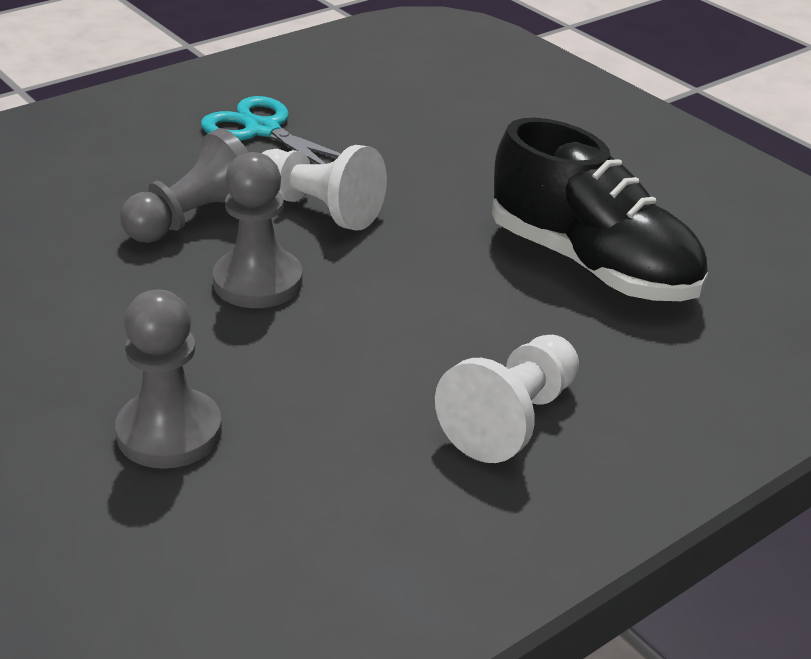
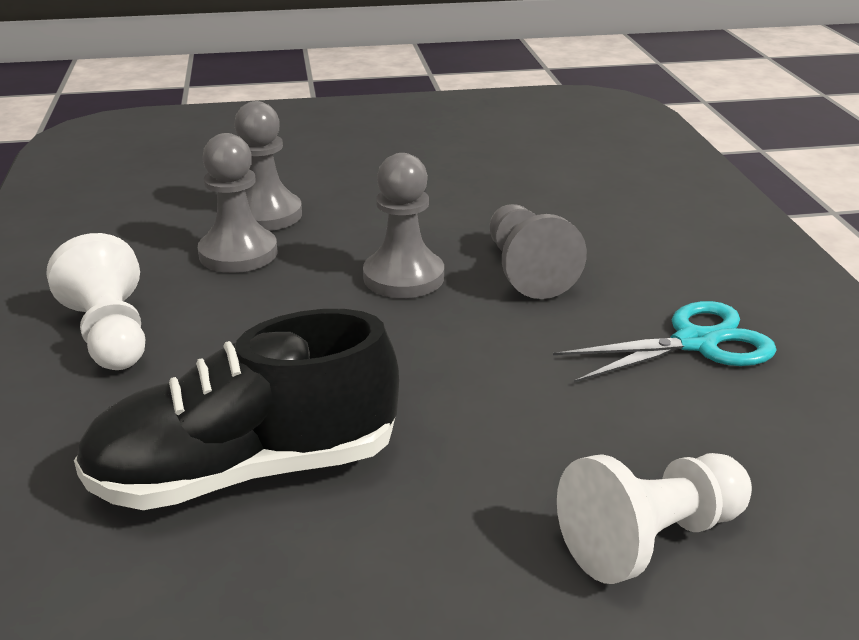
camera: 120 degrees right, 5 degrees down
white pawn [262,145,387,230] -> white pawn moved to [557,453,752,584]
none -> grey pawn [198,133,277,273]

